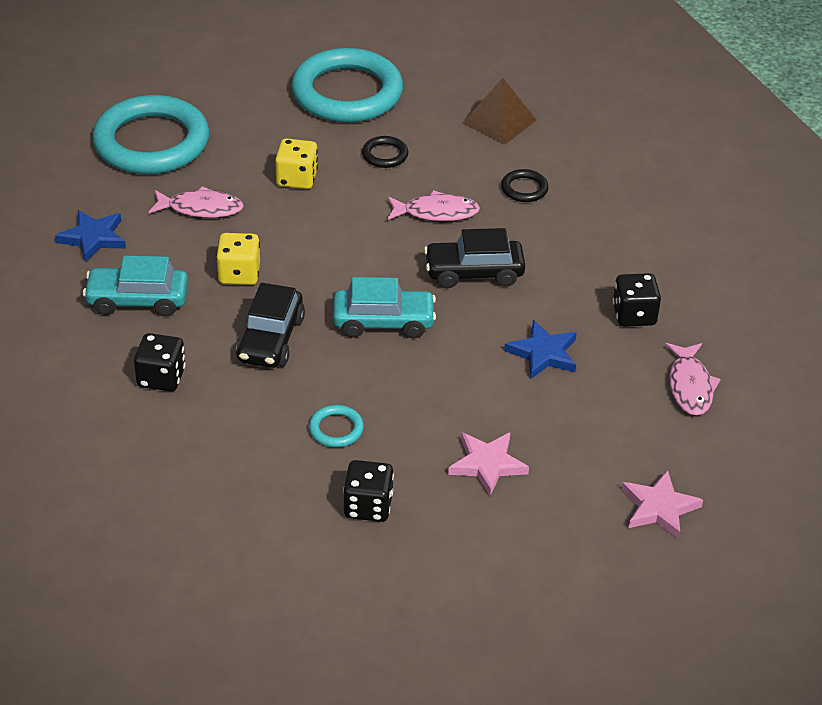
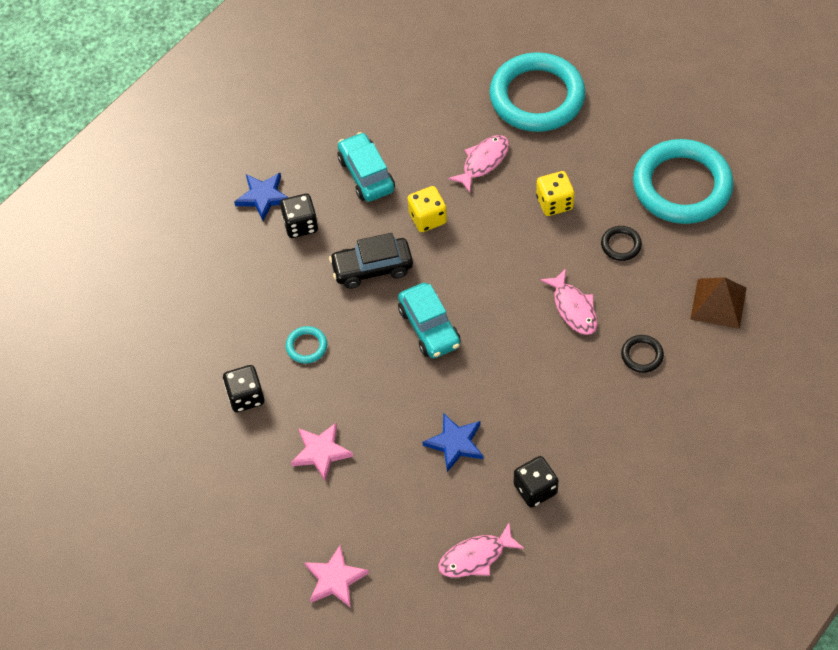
camera: 70 degrees right, 15 degrees up
blue star [55,210,126,262] -> blue star moved to [234,173,289,221]
pink fish [149,186,244,218] -> pink fish turned 120 degrees counterclockwise [448,135,509,192]
black car [424,228,525,288] -> none

